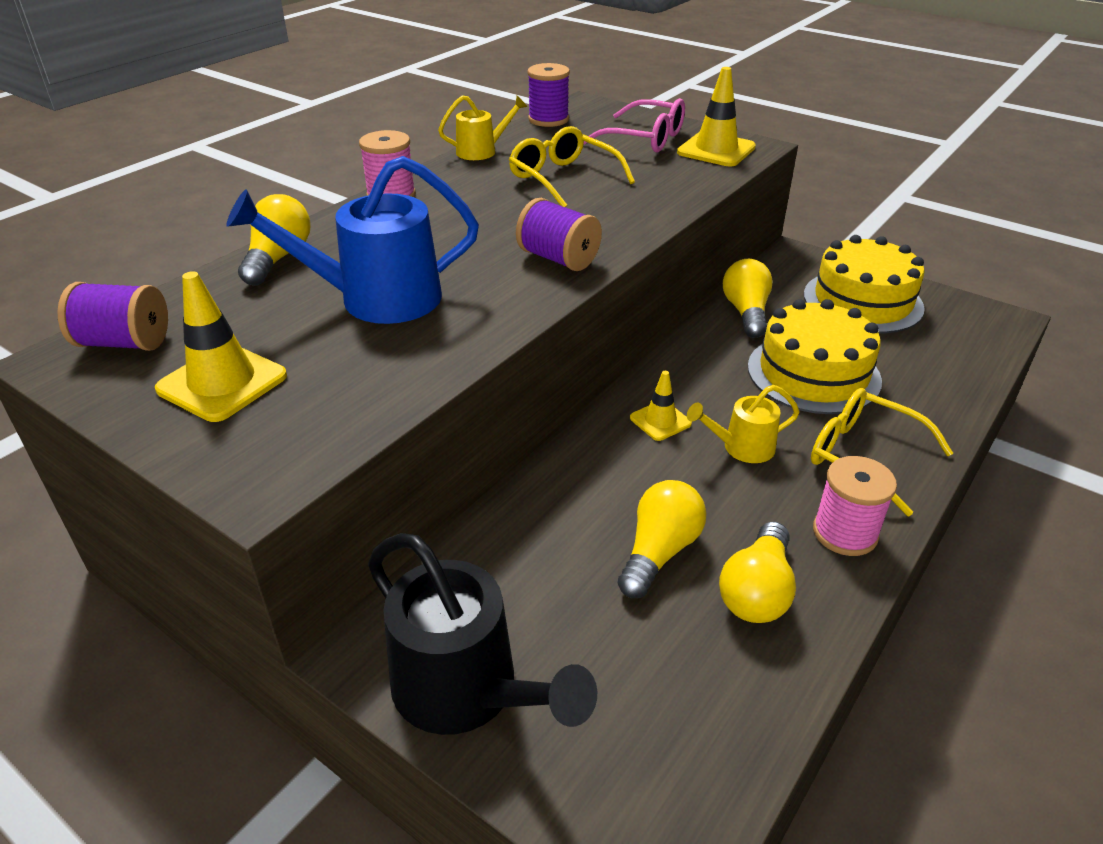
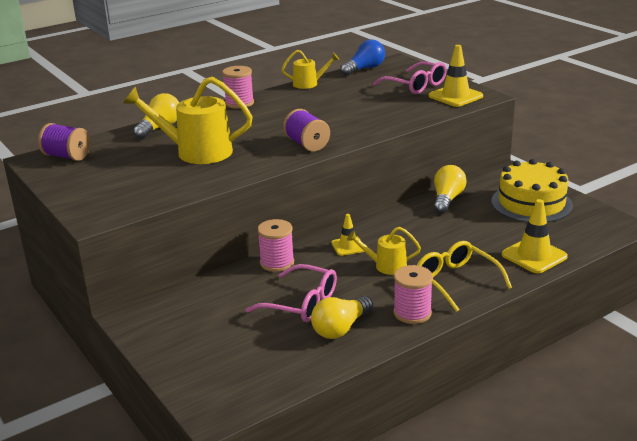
camera: 20 degrees right, 10 degrees down
yellow traffic cone [155,271,287,422] -> yellow traffic cone moved to [502,199,568,273]
blue watering can [226,156,479,324] -> yellow watering can [123,77,253,164]
black watering can [368,533,597,735] -> none
yellow glasses [509,126,635,207] -> none
purple spool [527,63,570,127] -> blue light bulb [340,39,385,76]
yellow light bulb [618,480,706,598] -> pink glasses [245,264,337,322]
yellow cake [748,299,882,414] -> none
none -> pink spool [257,219,294,272]

